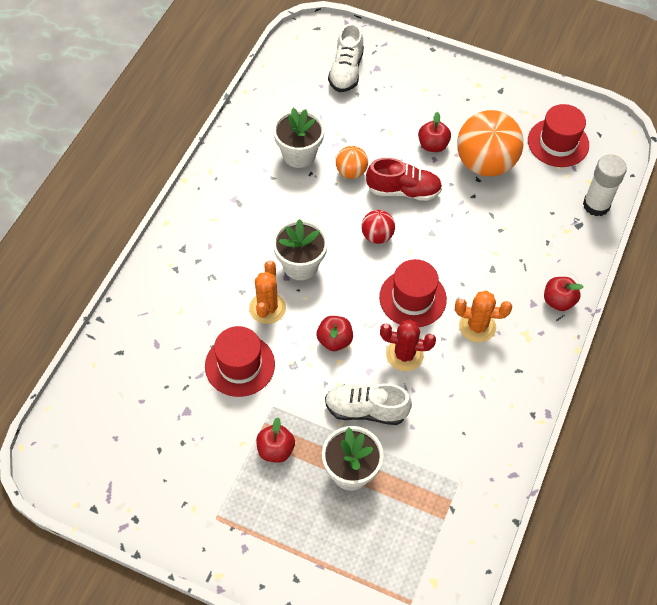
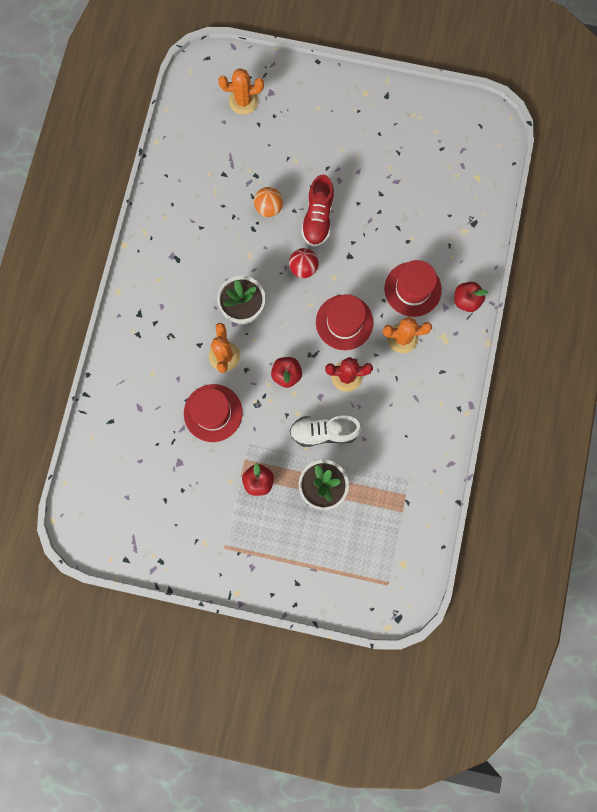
camera: 10 degrees left, 20 degrees up
white flower pot [273,108,325,168] -> none
white shoe [328,23,364,92] -> orange cactus [218,68,264,115]
red shoe [366,158,442,201] -> red shoe turned 105 degrees clockwise [301,175,334,247]
red apple [418,112,451,152] -> none
orange ball [457,110,524,176] -> none
red hat [528,104,589,167] -> red hat moved to [384,260,442,317]
white glue stick [583,155,627,216] -> none

